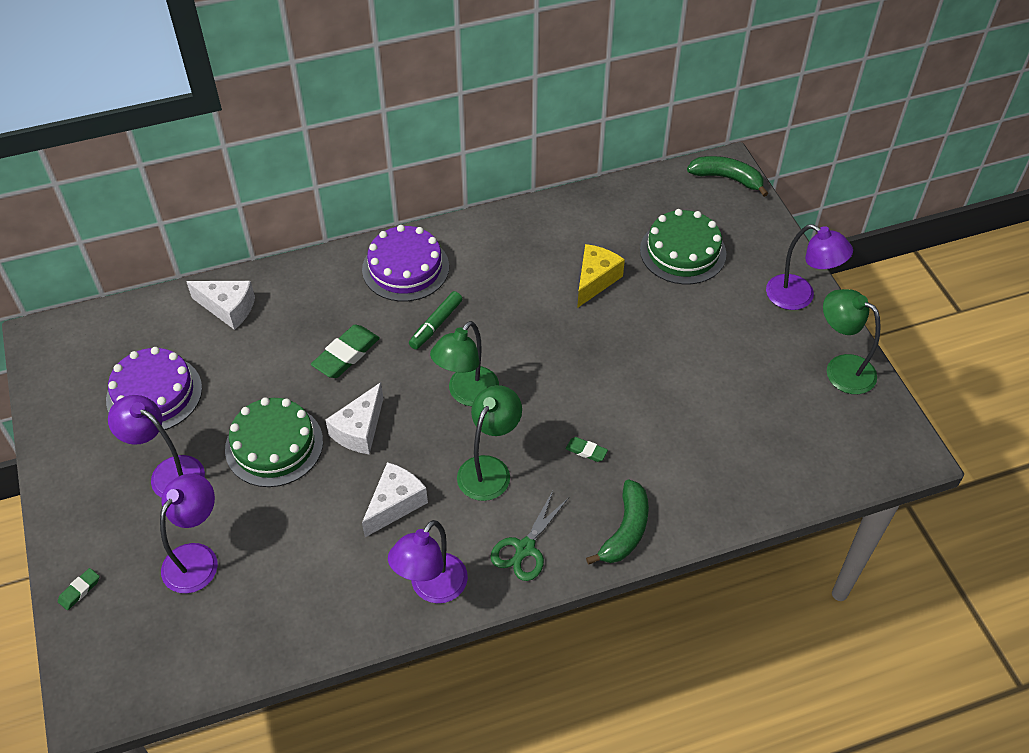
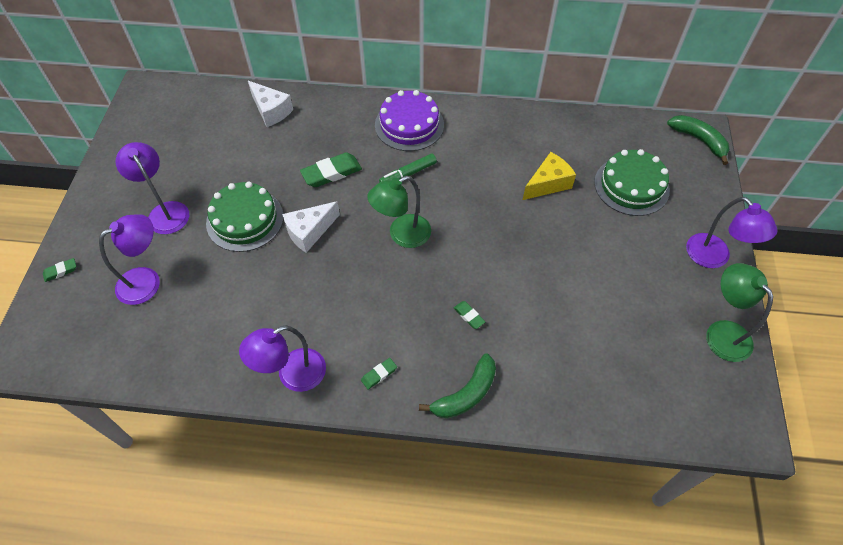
camera: 25 degrees right, 5 degrees up
purple cake [106,347,202,430] -> none
white cheese [362,462,428,537] -> none
green lamp [457,385,522,501] -> none
green scissors [490,491,568,581] -> green eraser [361,358,397,390]

